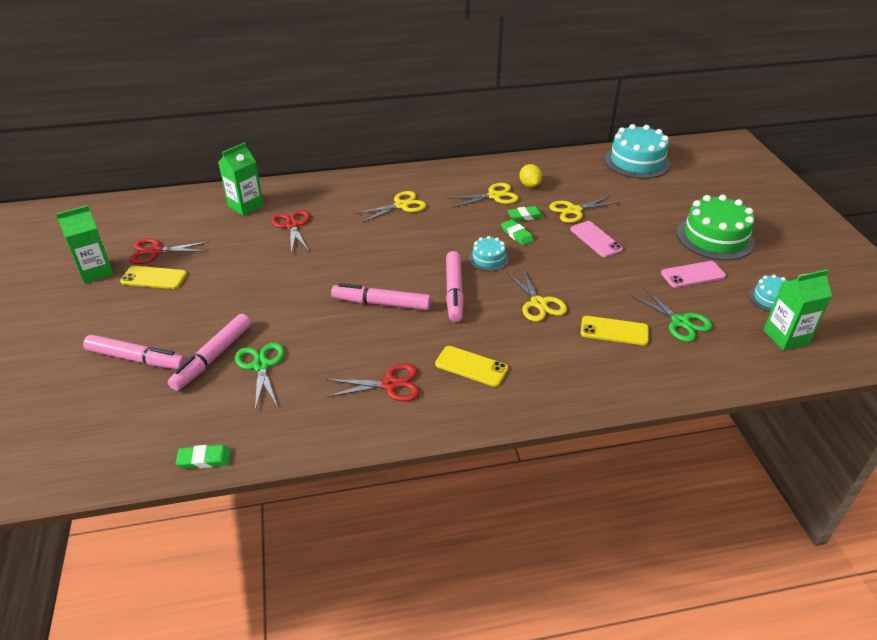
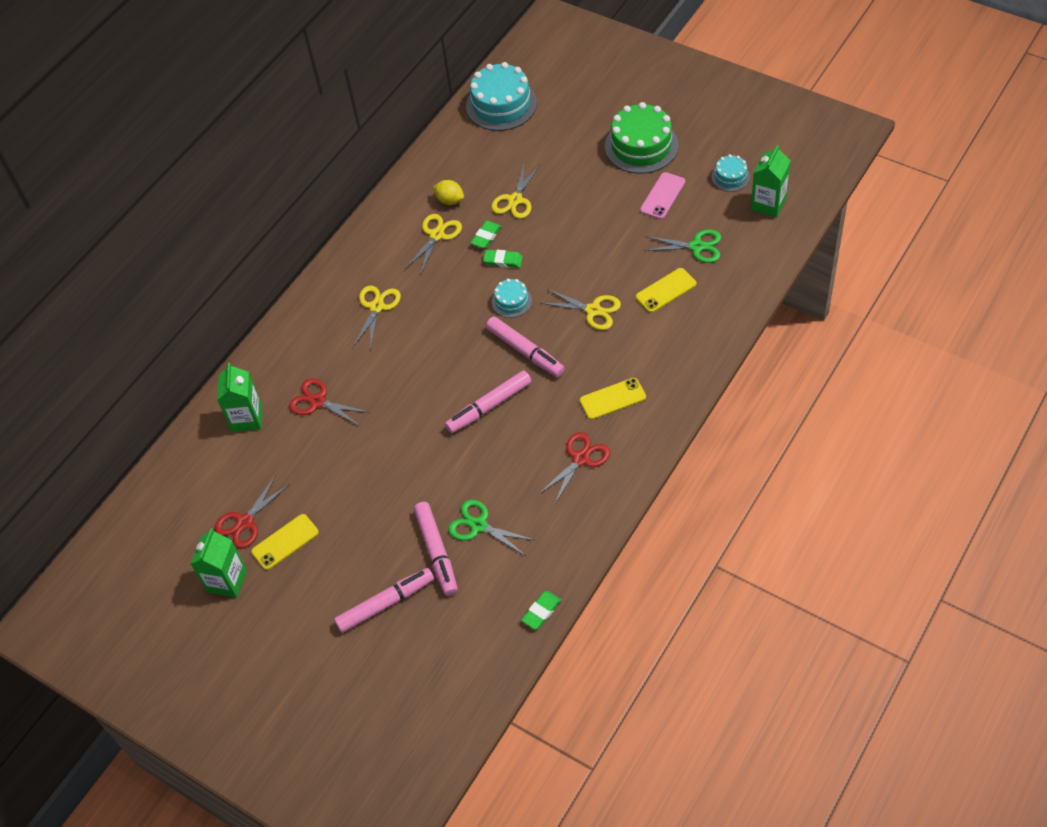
camera: 40 degrees left, 15 degrees up
pink phone [570,221,623,257] -> none

